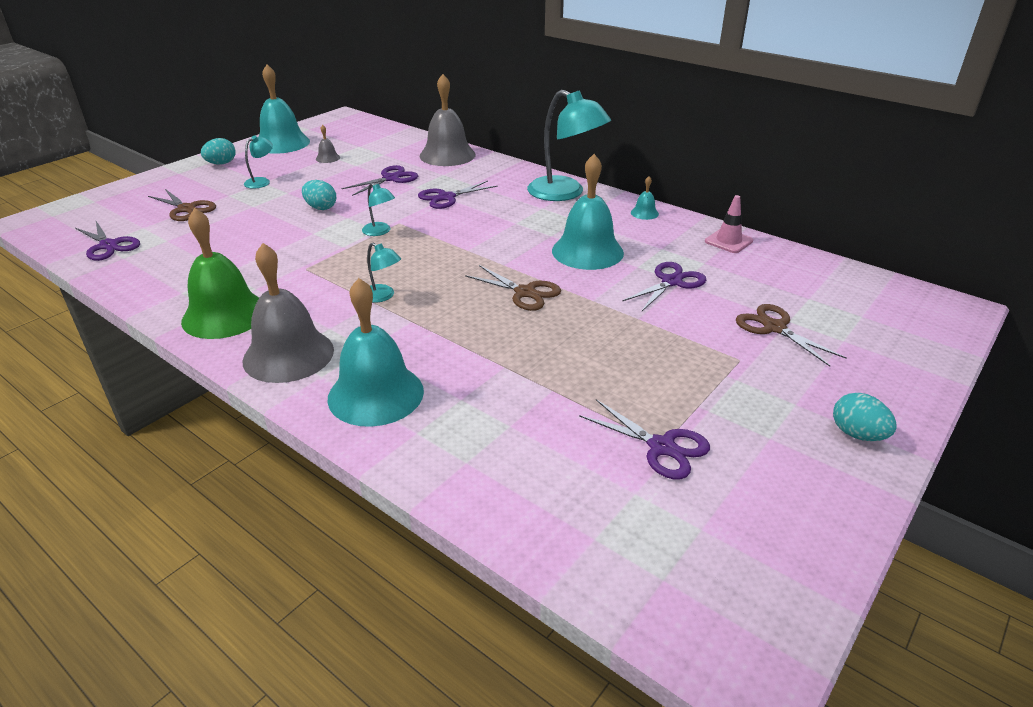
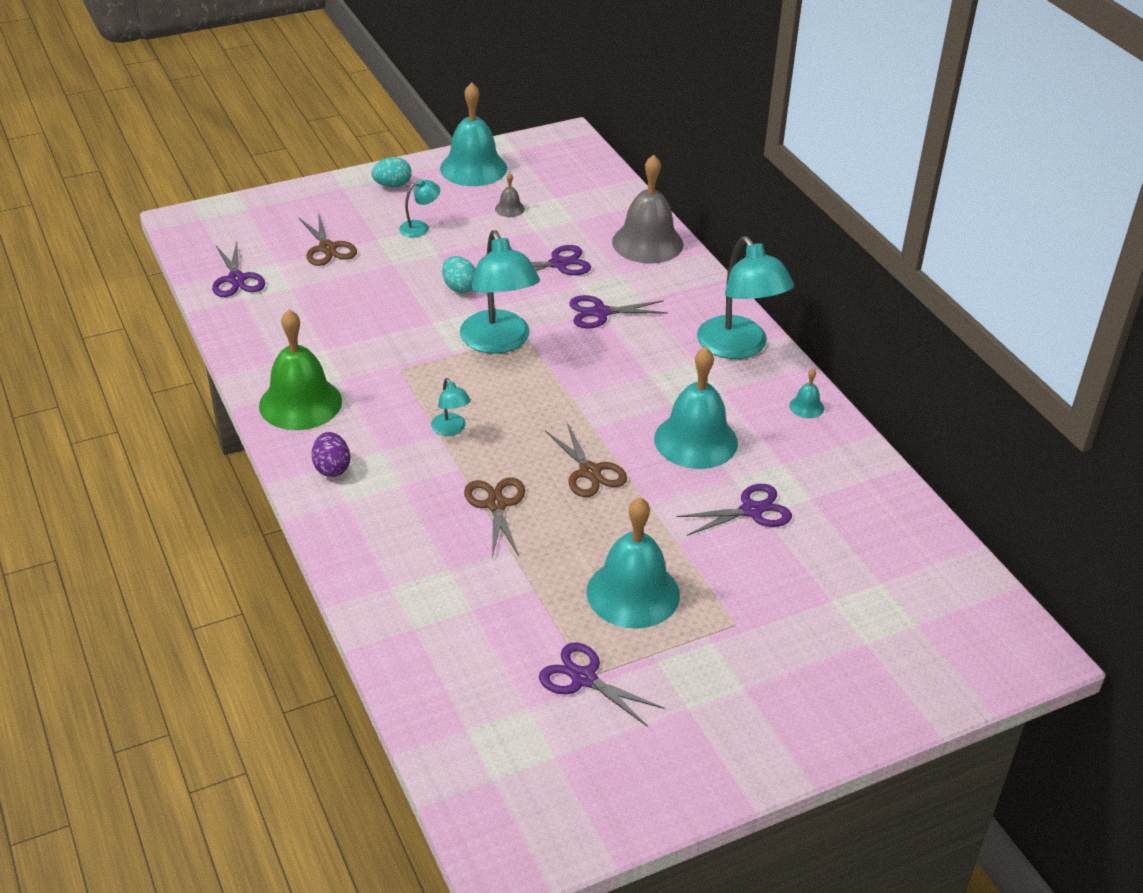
camera: 25 degrees right, 5 degrees up
grey bell [242,243,334,383] -> purple egg [312,432,350,477]
turquoise bell [327,278,424,427] -> turquoise bell moved to [587,497,680,629]
turquoise lamp [362,183,395,236] -> turquoise lamp [460,230,540,354], size x2.17
purple scissors [579,399,710,479] -> purple scissors turned 150 degrees clockwise [539,643,664,727]
pink traffic cone [705,195,753,253] -> none
brown scissors [736,304,846,367] -> brown scissors moved to [464,477,525,557]
turquoise egg [833,393,897,441] -> none

